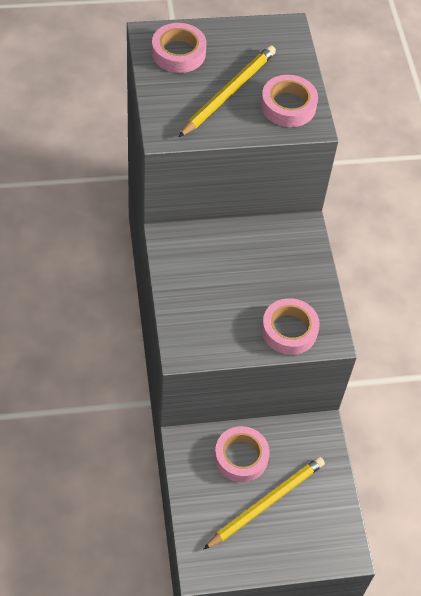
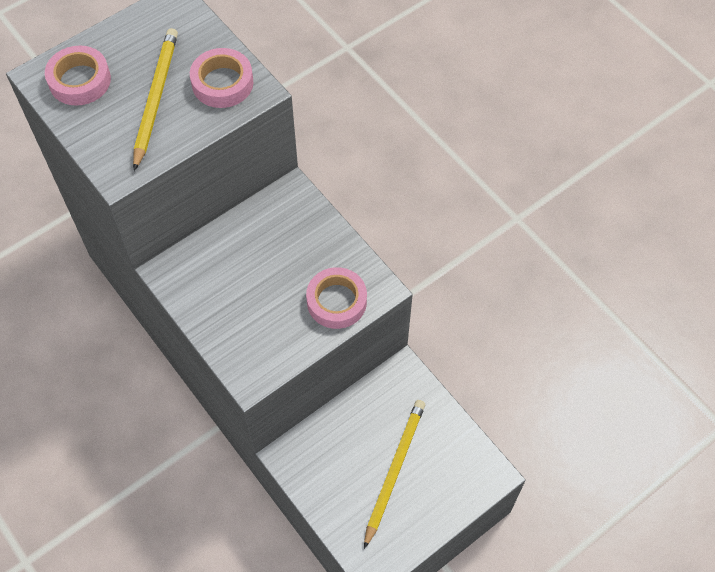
camera: 25 degrees left, 5 degrees up
pink tape [215,426,270,482] -> none

